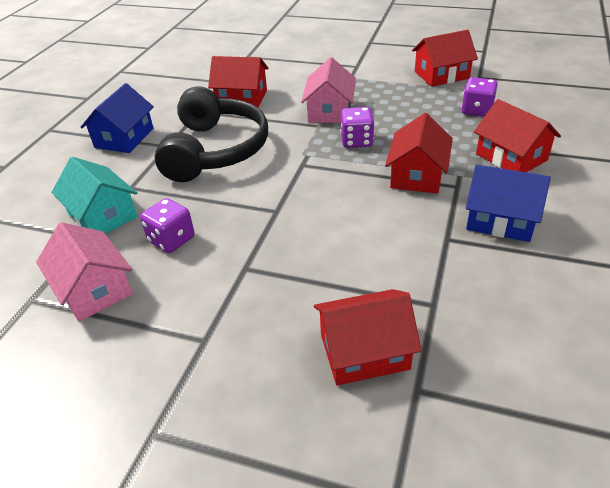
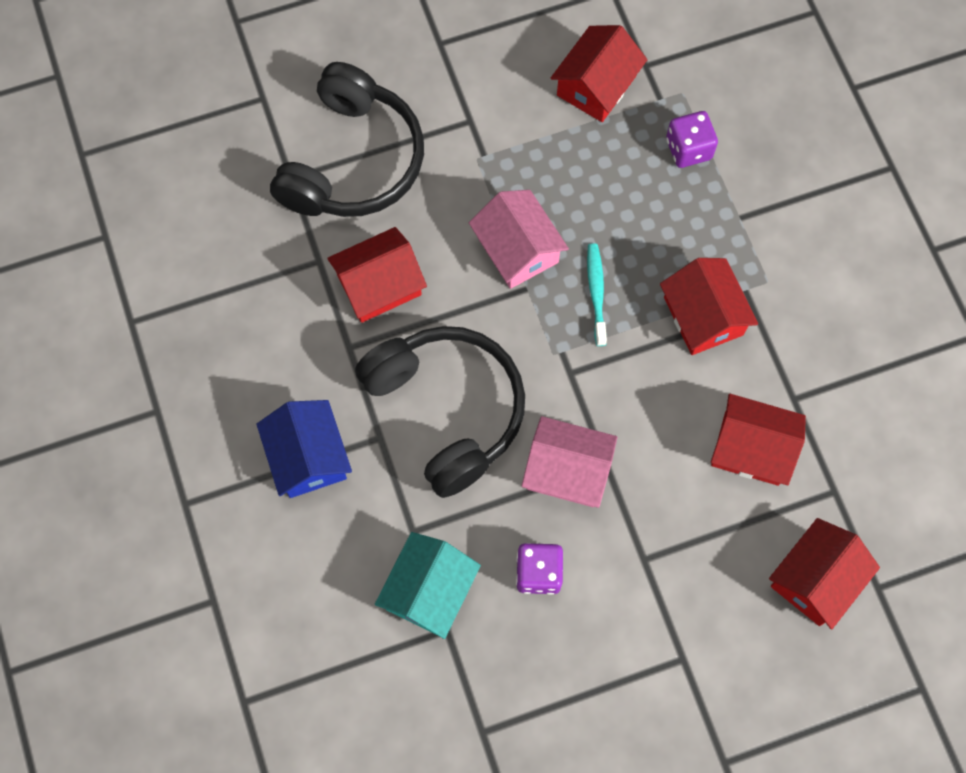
camera: 40 degrees left, 30 degrees up
pink house [36,222,133,322] -> pink house moved to [522,416,617,508]
turquoise house [51,157,137,234] -> turquoise house turned 75 degrees counterclockwise [375,532,481,639]
purple dice [341,107,374,148] -> turquoise toothbrush [587,243,607,346]
blue house [466,165,551,242] -> none
red house [474,99,561,172] -> red house moved to [711,394,806,486]
none -> black headphones [270,62,424,217]

